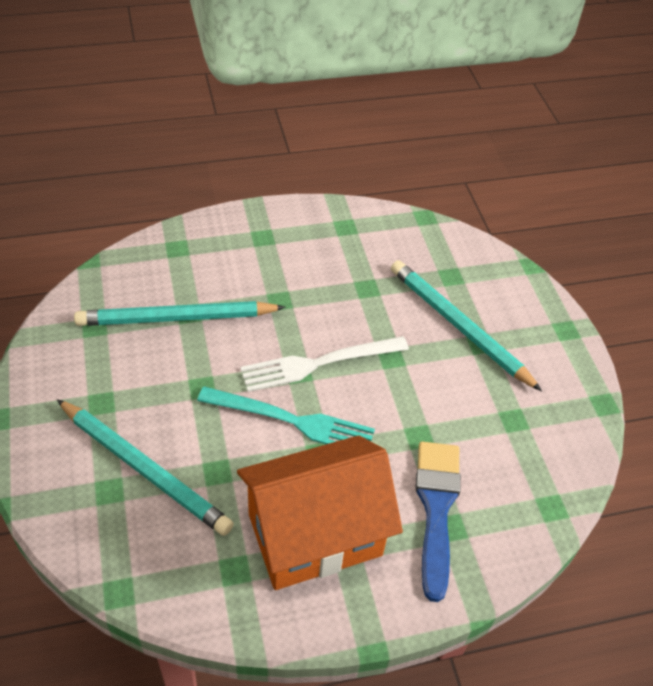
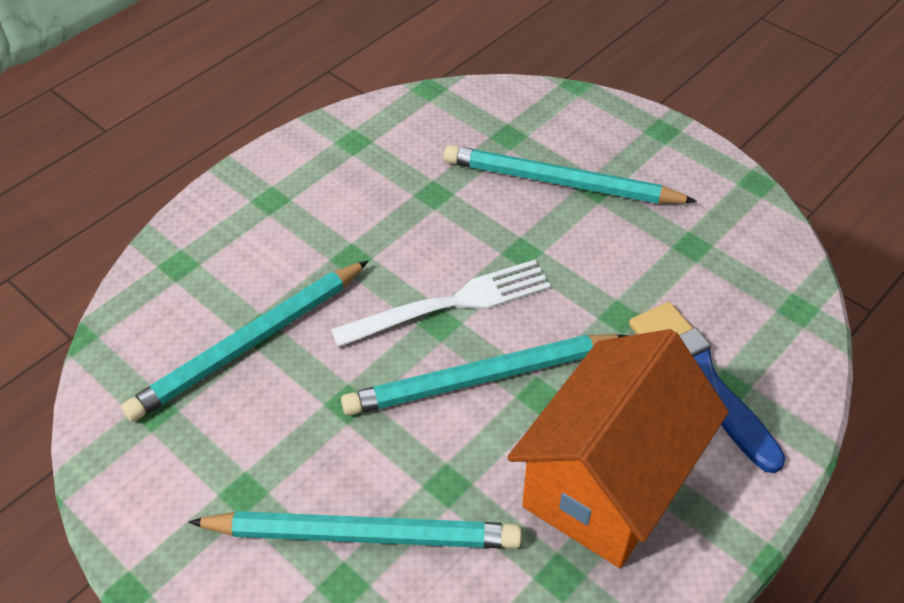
camera: 30 degrees left, 0 degrees up
turquoise fork [197,386,375,444] -> turquoise pencil [341,334,628,416]
white fork [240,336,409,392] -> white fork turned 150 degrees counterclockwise [331,260,551,347]

